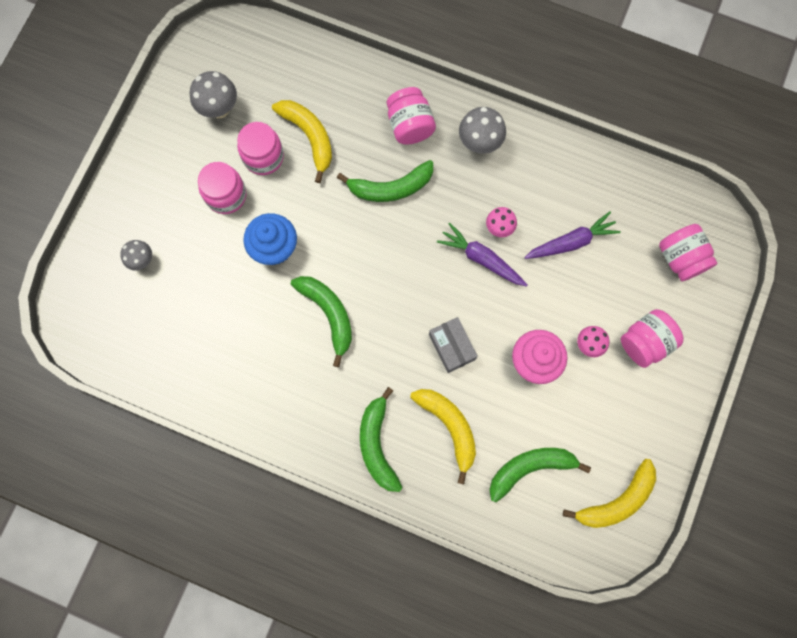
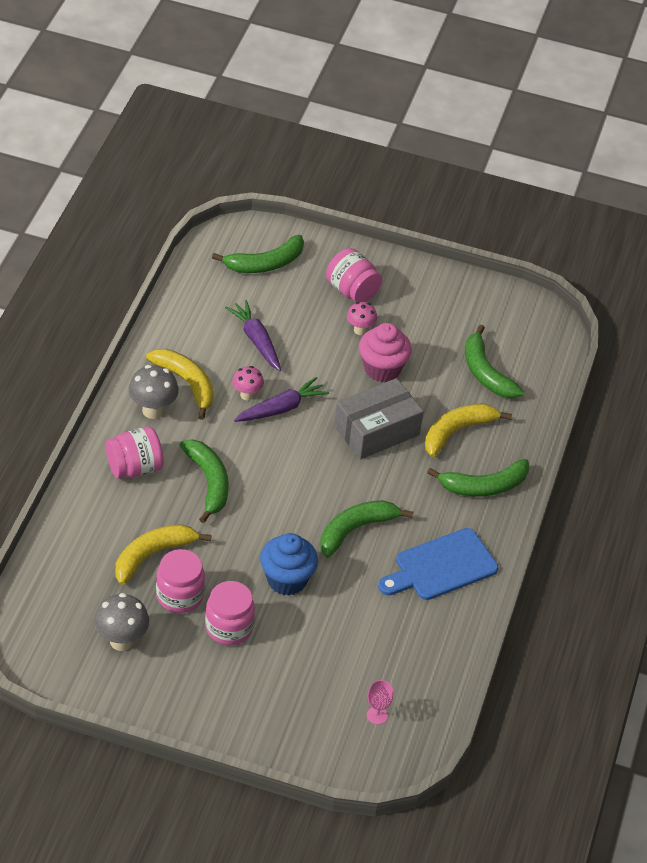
camera: 100 degrees left, 30 degrees down
grey mushroom [120,240,152,271] -> none
grey box [429,317,478,373] -> grey box [334,378,424,459], size x1.59
purple carrot [437,222,527,287] -> purple carrot turned 150 degrees counterclockwise [234,377,329,422]
yellow banana [563,459,656,528] -> yellow banana moved to [146,349,214,420]
pink jar [659,224,718,281] -> green banana [212,235,304,273]
none -> pink goblet [367,680,393,725]
none -> blue cutting board [378,528,498,600]

